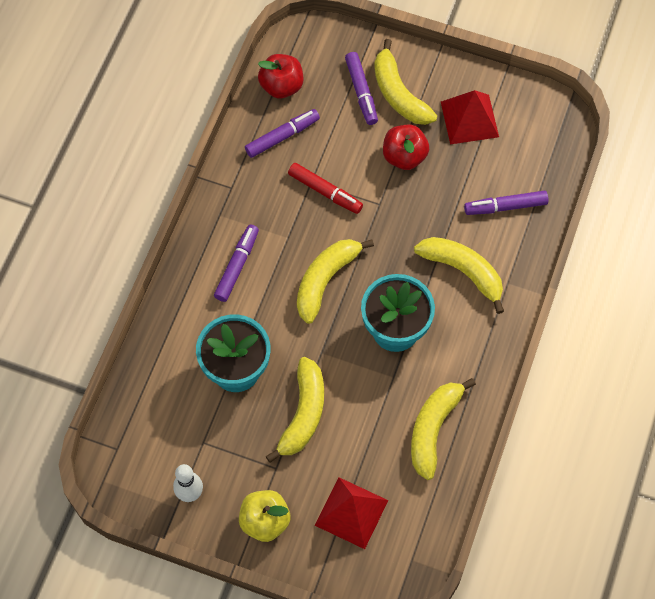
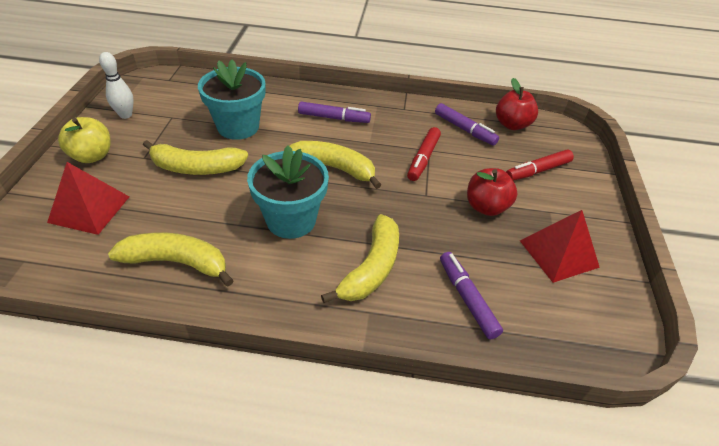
camera: 75 degrees right, 20 degrees down
purple marker [345,52,378,125] -> red marker [506,150,574,181]
yellow banana [374,39,437,125] -> none

